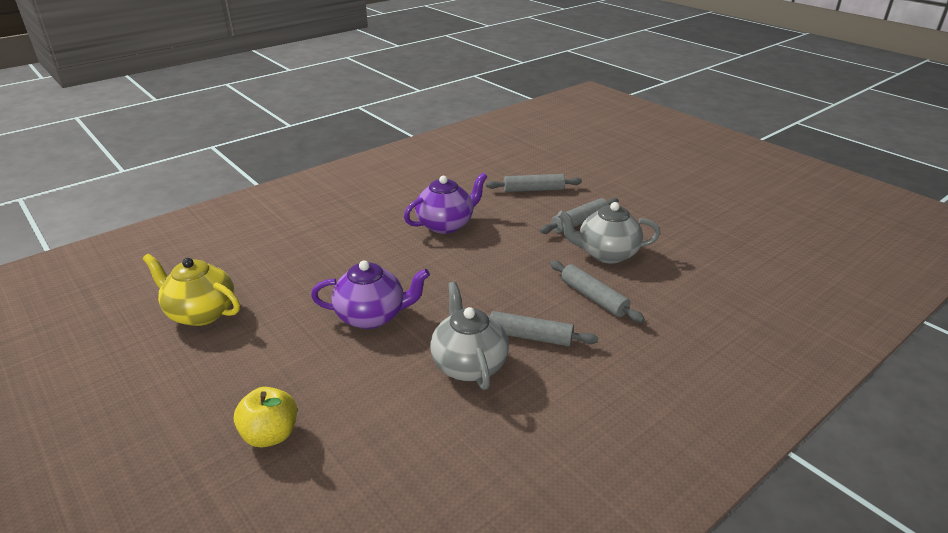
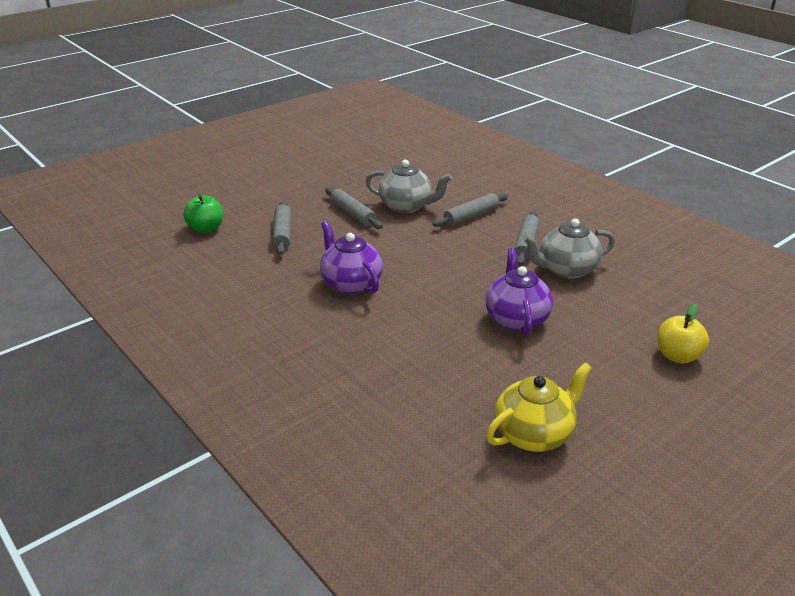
camera: 90 degrees left, 0 degrees up
yellow teapot [142,254,240,326] -> yellow teapot turned 150 degrees counterclockwise [486,362,592,452]
grey teapot [557,202,661,264] -> grey teapot turned 75 degrees counterclockwise [366,160,452,214]
none -> green apple [183,194,223,233]

